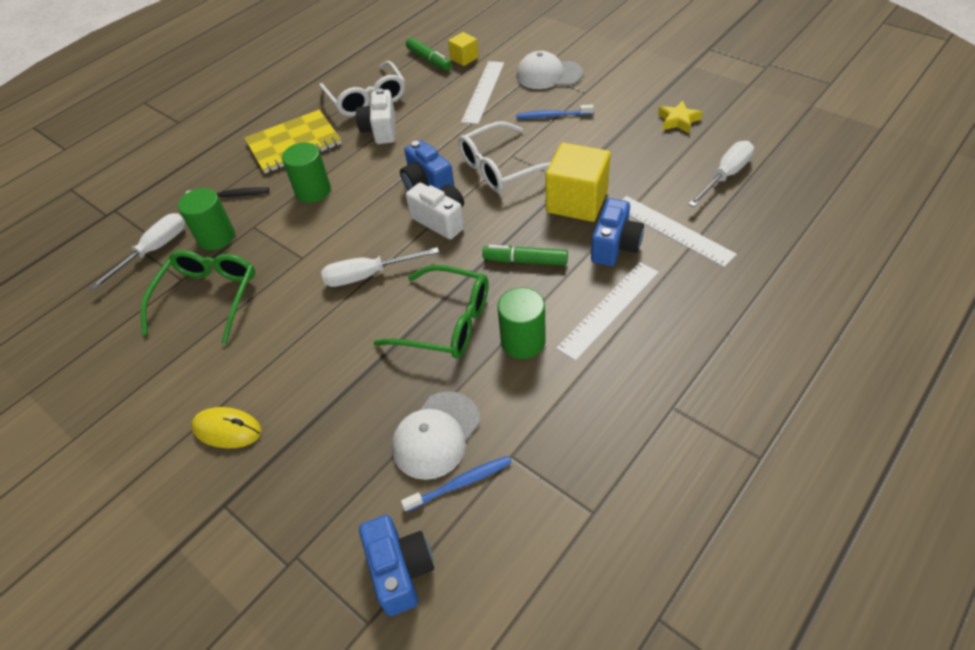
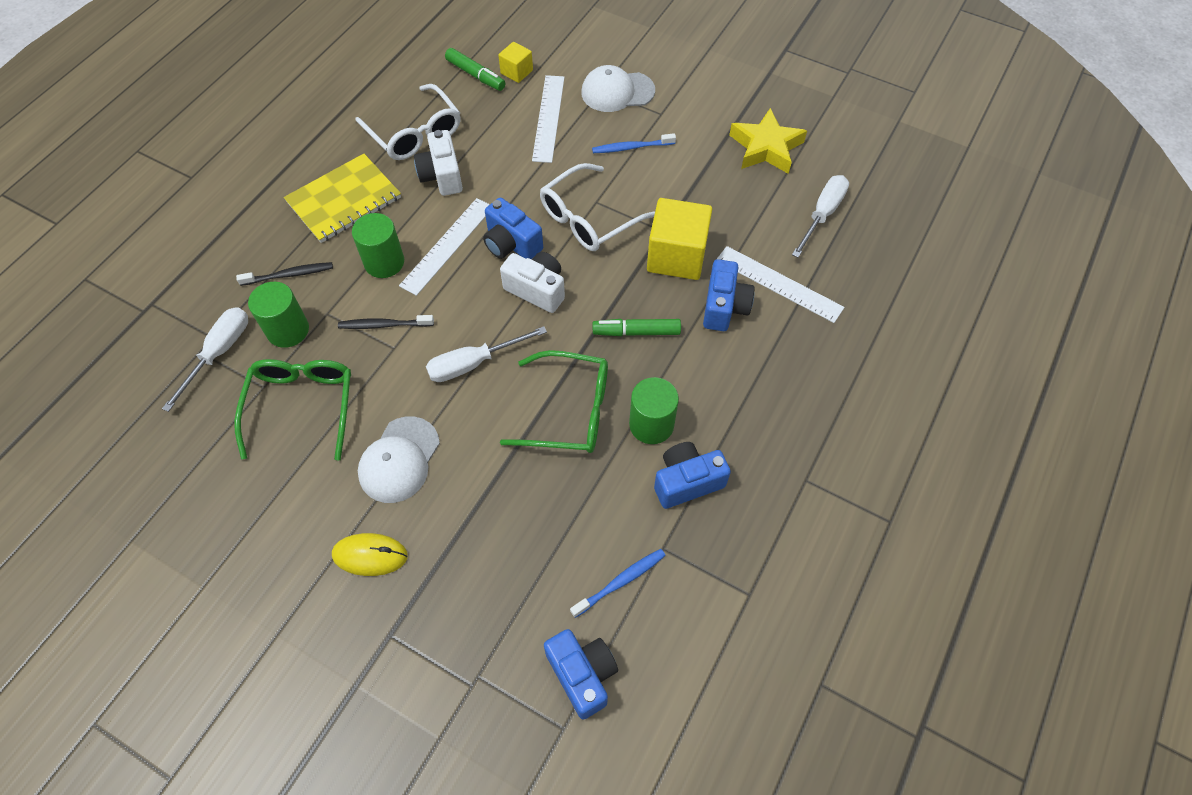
camera: 15 degrees left, 10 degrees up
white cap [392,391,480,480] -> white cap moved to [358,416,440,503]
white ruler [556,262,659,361] -> white ruler moved to [399,198,490,296]
yellow star [658,100,702,133] -> yellow star [729,108,807,174], size x1.65
none -> black toothbrush [338,315,434,329]
none -> blue camera [654,442,731,509]

